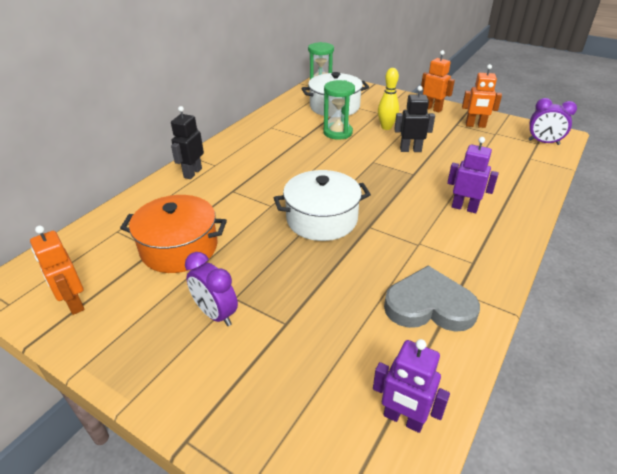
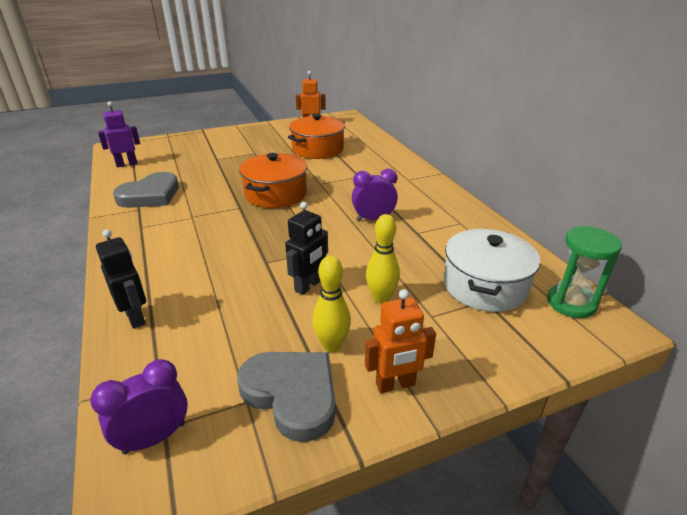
camera: 125 degrees right, 5 degrees down
black robot [171,106,204,179] -> black robot moved to [96,229,146,329]
purple clock [185,252,238,326] -> purple clock moved to [352,169,398,221]
white pot [274,170,371,241] -> orange pot [239,153,307,208]
green hourglass [323,80,355,140] -> none
purple robot [447,137,499,213] -> none
orange robot [462,64,502,128] -> grey heart [237,352,336,442]
none -> yellow bowling pin [312,255,351,352]

